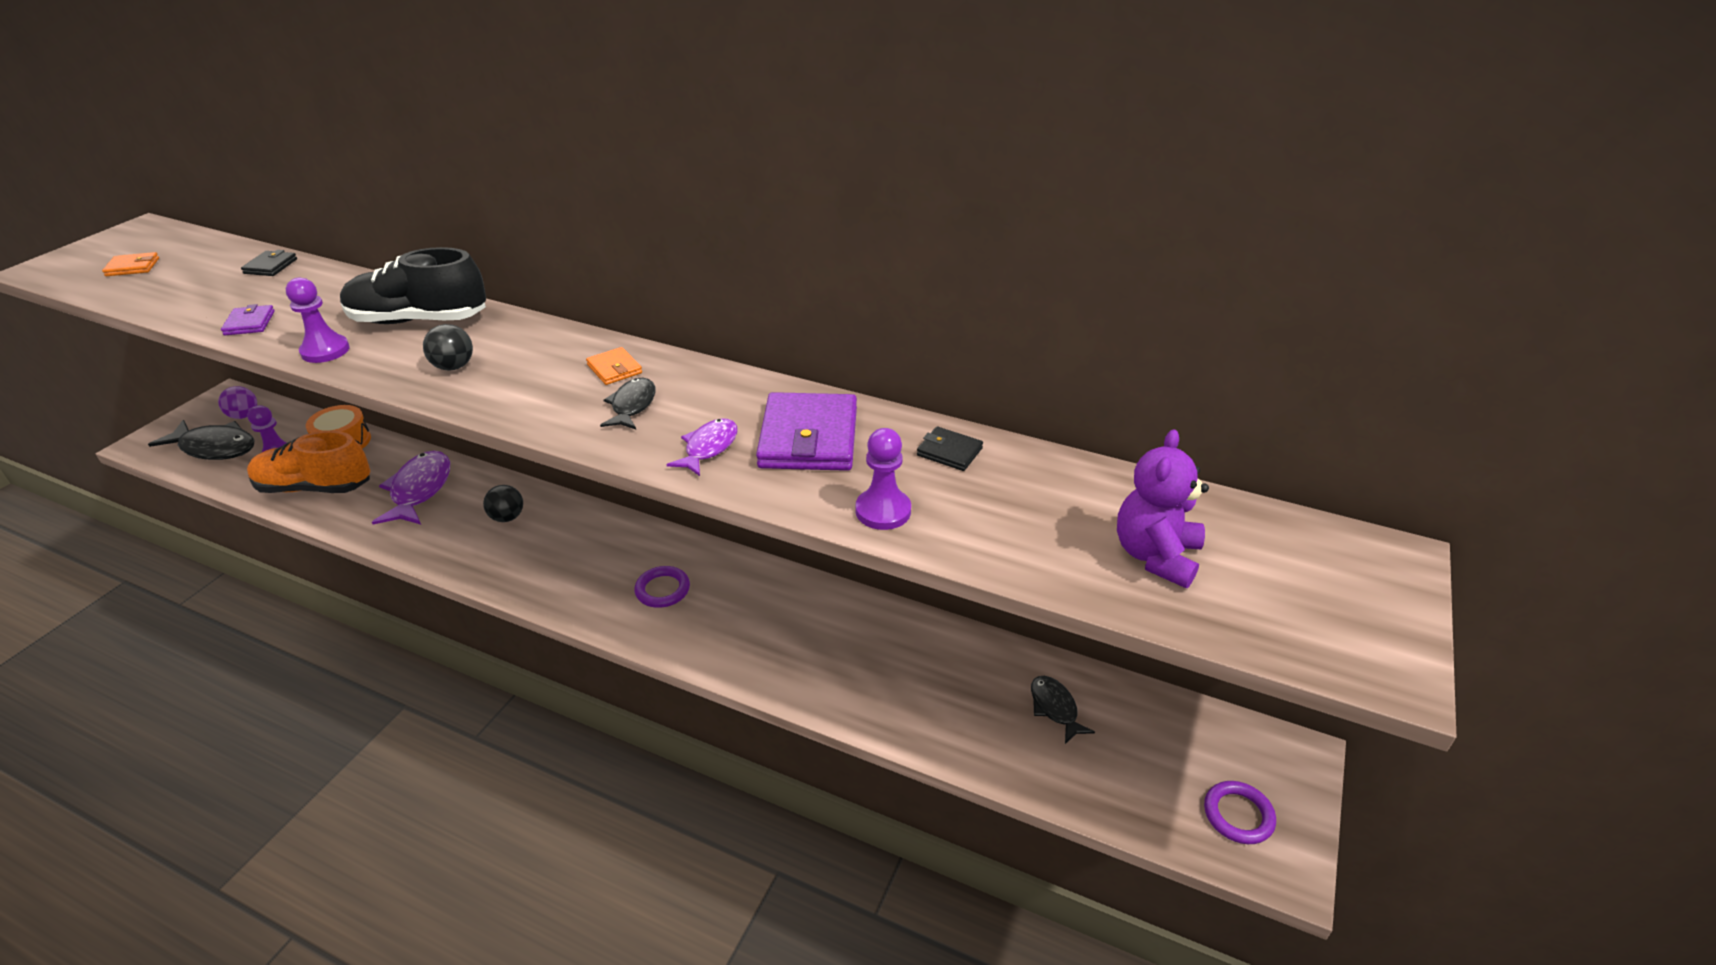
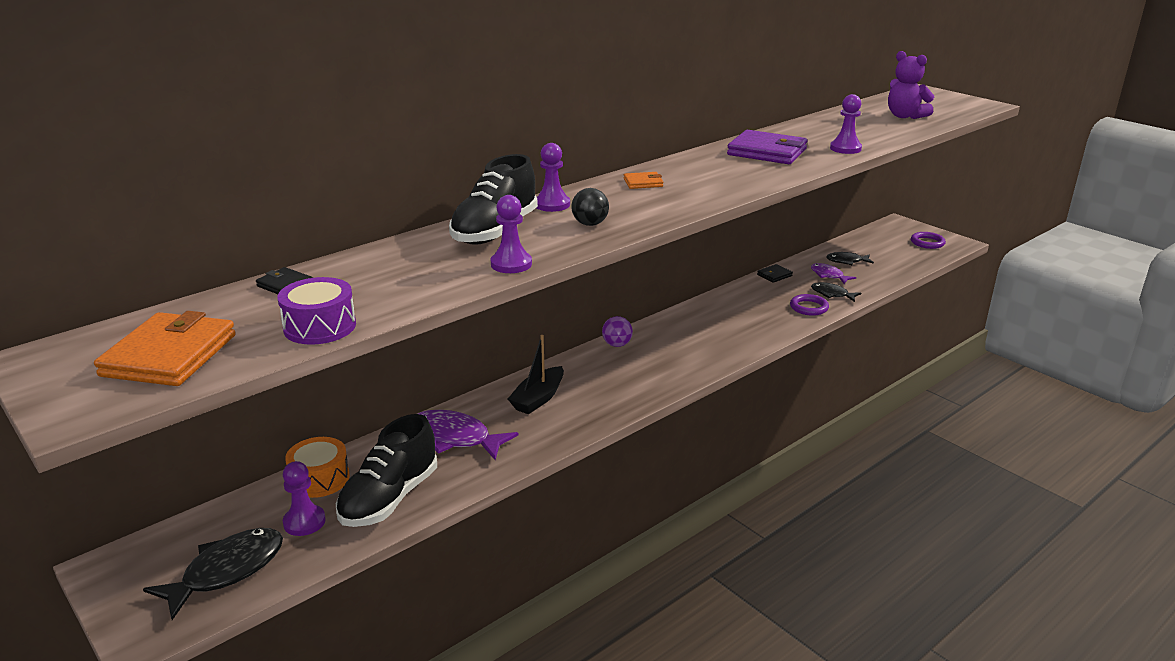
camera: 65 degrees left, 10 degrees down
orange wallet [102,252,159,276] -> orange wallet [94,311,236,386], size x2.07
purple ball [218,386,257,419] -> purple ball moved to [602,316,633,347]
purple wallet [221,304,275,335] -> none
orange shoe [247,431,370,493] -> black shoe [336,414,437,527]
black ball [483,485,523,522] -> black boat [508,335,564,414]
black fish [600,378,656,429] -> black fish moved to [811,282,861,302]
purple ring [634,566,690,608] -> purple ring moved to [790,294,829,316]
purple fish [666,418,738,476] -> purple fish moved to [811,263,856,284]
black wallet [917,426,983,471] -> black wallet moved to [757,264,793,283]
none -> purple drum [277,277,356,345]
none -> purple pawn [536,143,570,212]

